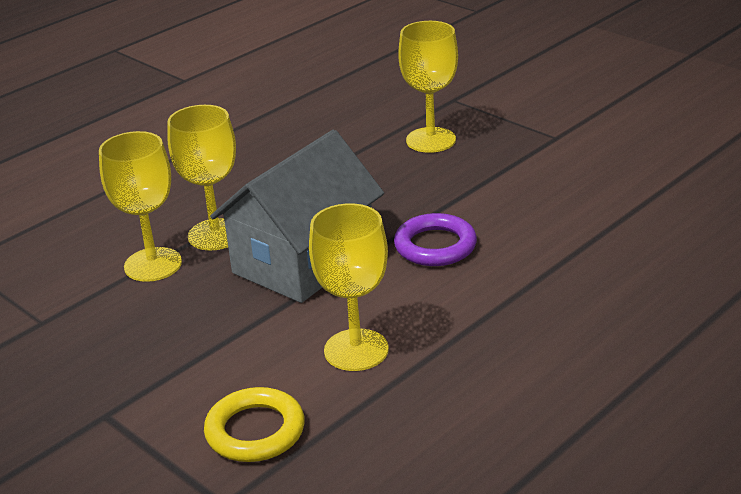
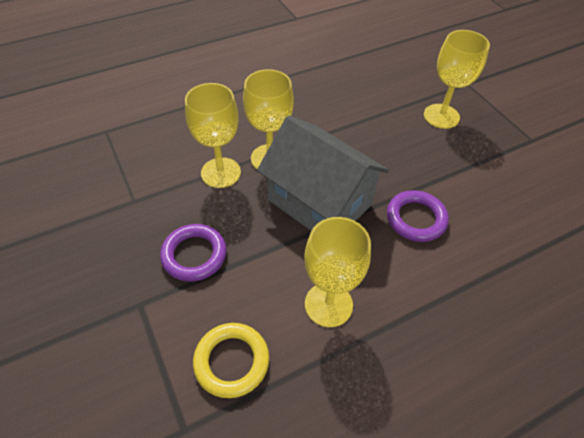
camera: 15 degrees right, 20 degrees up
grey house [210,130,384,303] -> grey house turned 75 degrees clockwise [257,115,389,231]
none -> purple ring [160,224,227,282]

